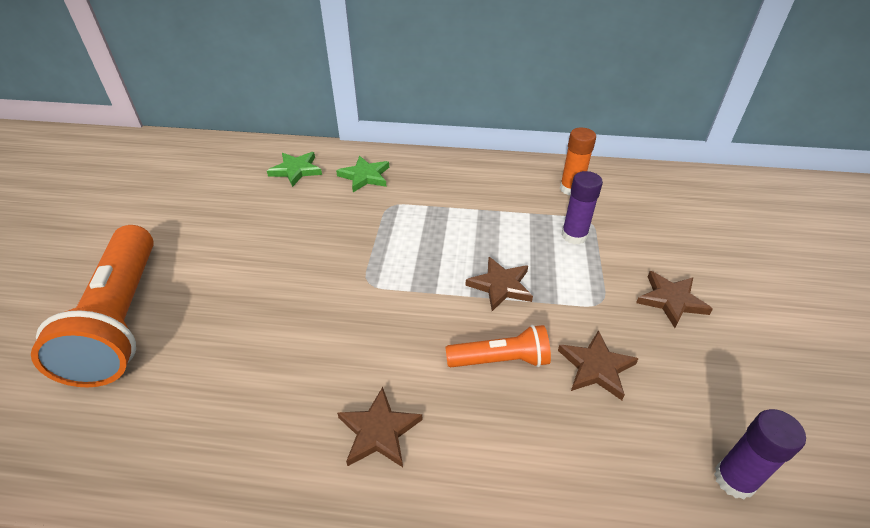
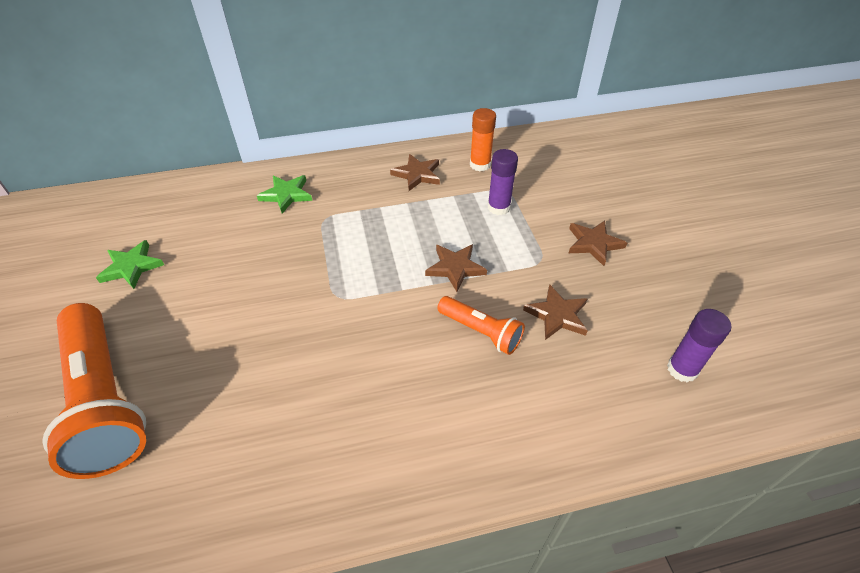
camera: 20 degrees left, 5 degrees up
green star [267,152,322,187] -> green star moved to [96,240,164,289]
brown star [337,387,422,467] -> brown star moved to [390,154,440,191]
orange flashlight [445,325,551,367] -> orange flashlight turned 60 degrees clockwise [437,296,525,355]

